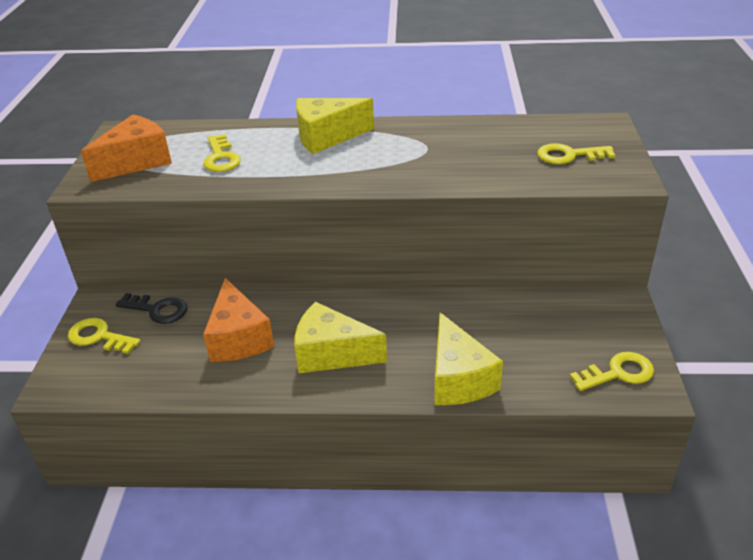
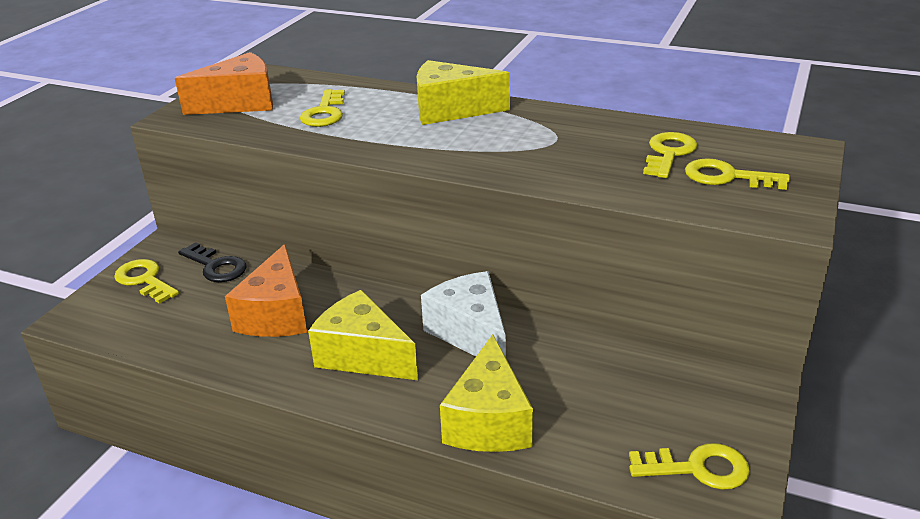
camera: 20 degrees right, 5 degrees down
none -> white cheese [421,271,506,357]
none -> yellow key [643,132,697,178]

